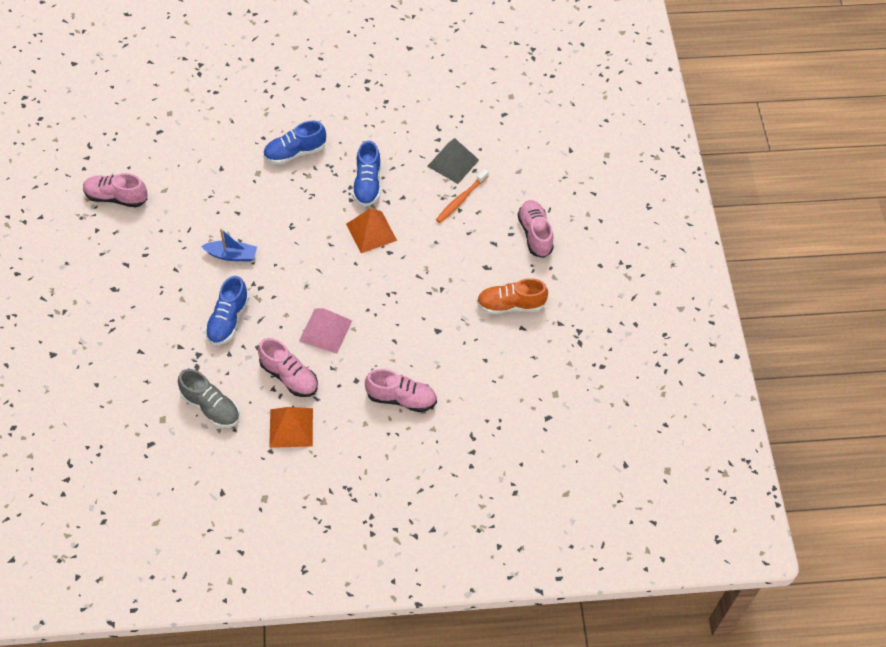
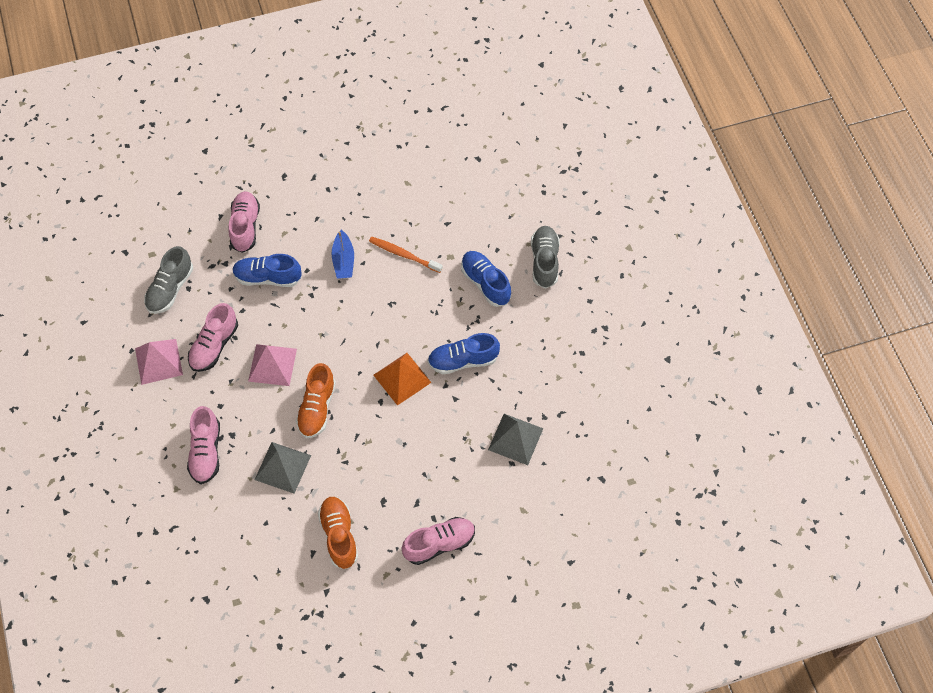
camera: 80 degrees right, 5 degrees up
pink shoe [83,173,148,208] -> pink shoe moved to [228,191,260,253]
orange pyramid [269,407,313,448] -> pink pyramid [135,339,183,385]
orange toothbrush [436,169,489,223] -> orange toothbrush moved to [369,237,443,273]
none -> grey pyramid [255,442,311,494]
none -> orange shoe [296,363,336,438]
none -> grey shoe [531,226,560,289]

